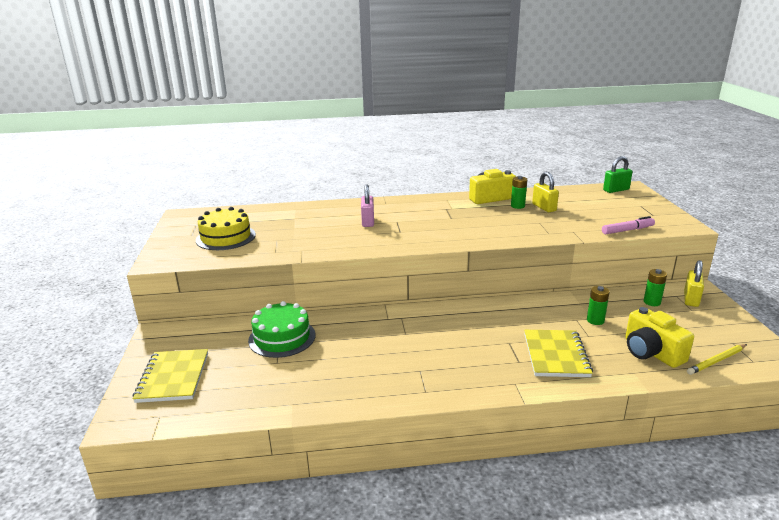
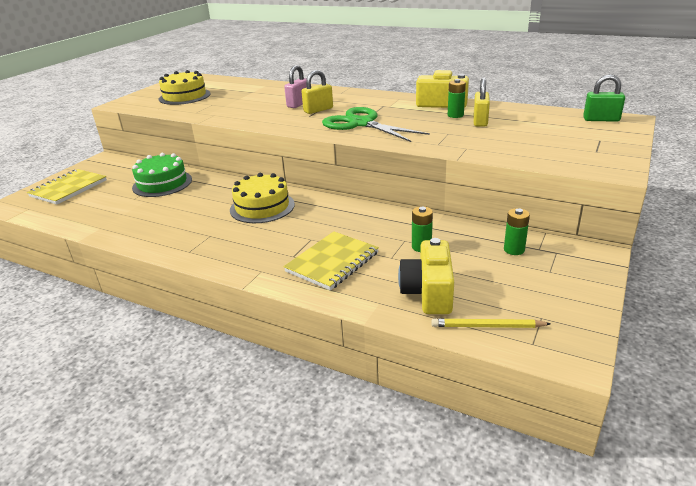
camera: 35 degrees right, 5 degrees up
pink marker [602,216,655,234] -> none
yellow padlock [684,260,704,307] -> yellow padlock moved to [301,70,333,114]
none -> yellow cake [230,173,295,223]
none -> green scissors [322,107,430,142]

